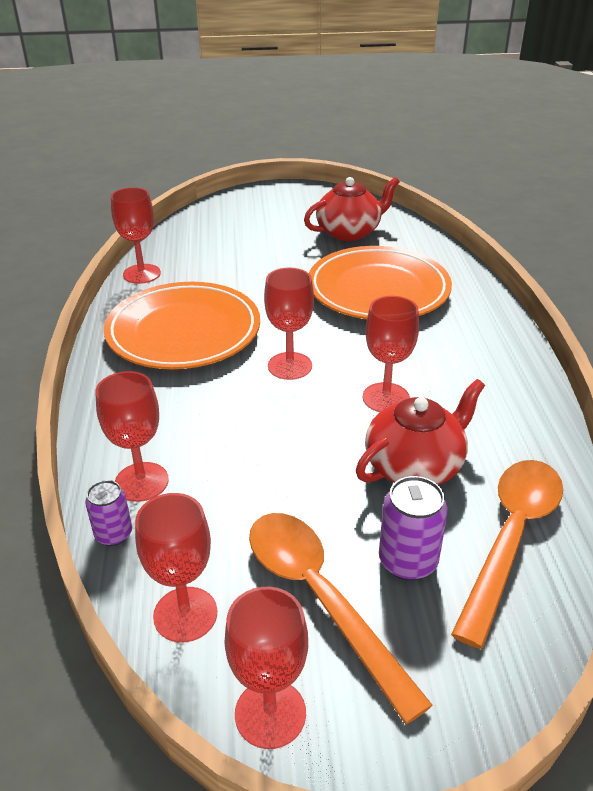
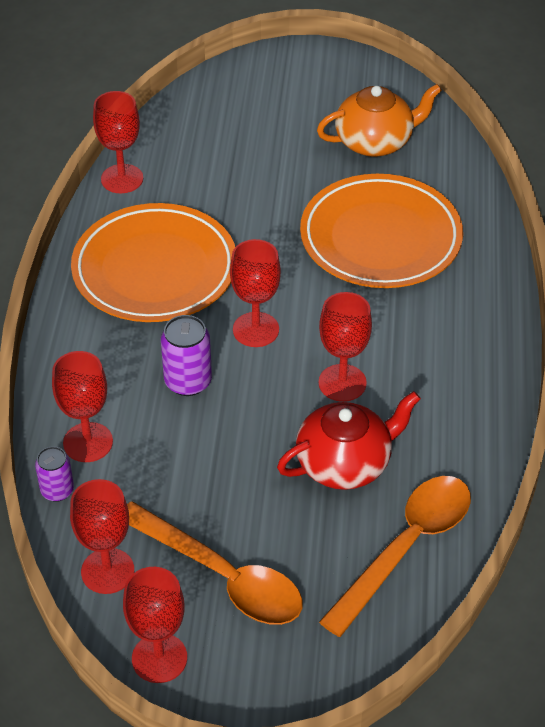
camera: 10 degrees right, 10 degrees up
orange spoon [249,513,433,724] -> orange spoon turned 150 degrees clockwise [127,501,303,625]
red teapot [304,177,400,241] -> orange teapot [317,84,442,157]
purple can [379,476,448,580] -> purple can moved to [161,315,212,396]

